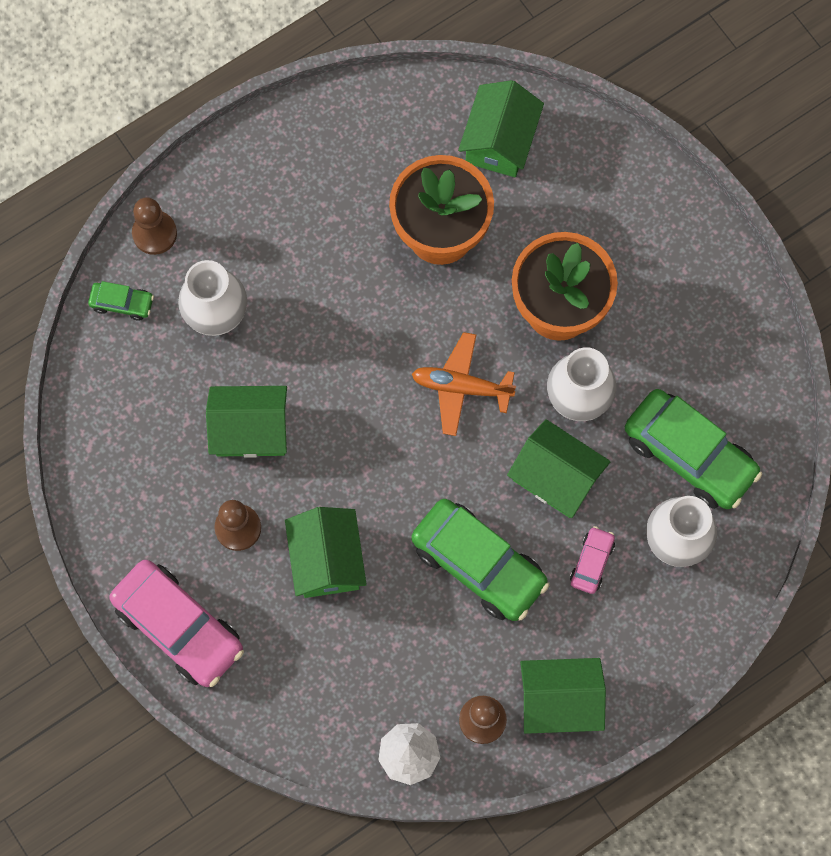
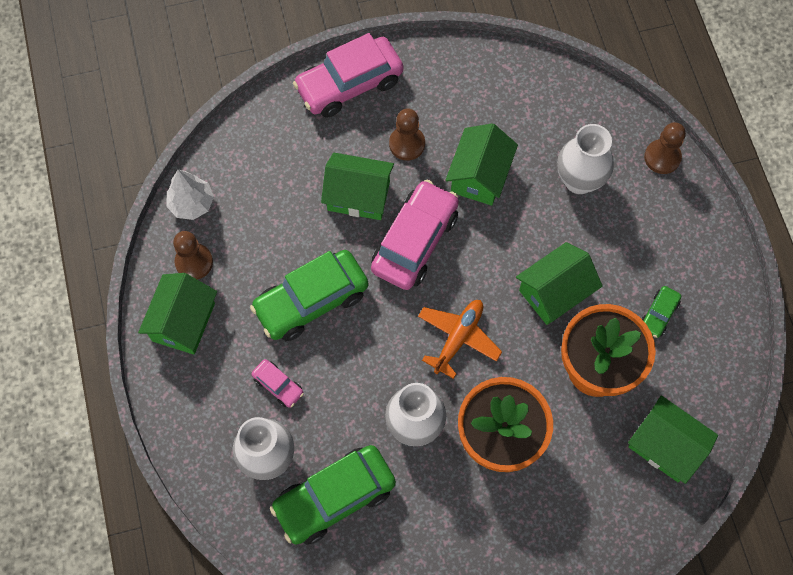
camera: 110 degrees right, 5 degrees down
green car [88,281,154,320] -> green car moved to [642,286,681,338]
green house [507,419,611,518] -> green house moved to [516,242,603,325]
none -> pink car [371,180,459,290]

